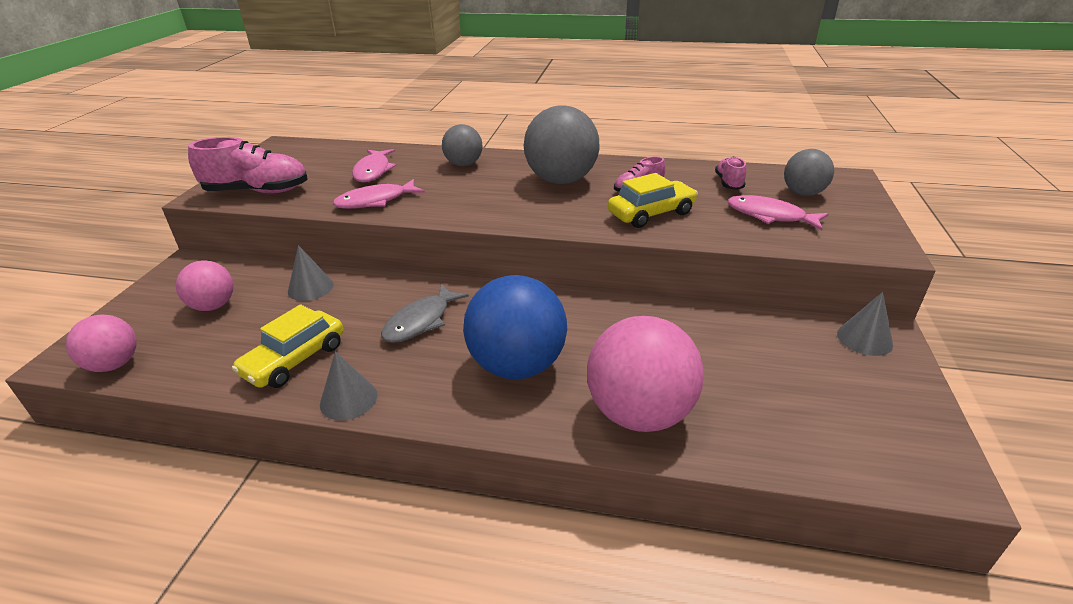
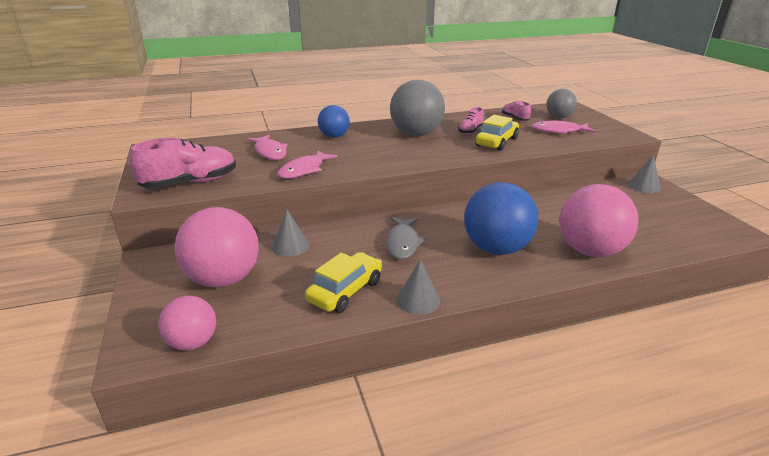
camera: 30 degrees left, 5 degrees down
pink ball [176,260,233,311] -> pink ball [174,207,259,287], size x1.73
yellow car [232,304,343,388] -> yellow car turned 150 degrees counterclockwise [305,252,382,313]
grey ball [442,124,483,166] -> blue ball [318,105,350,138]

